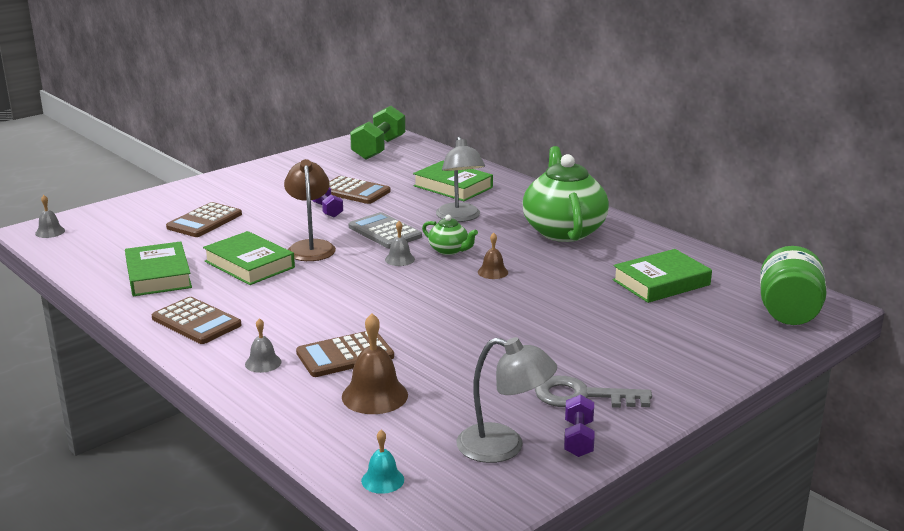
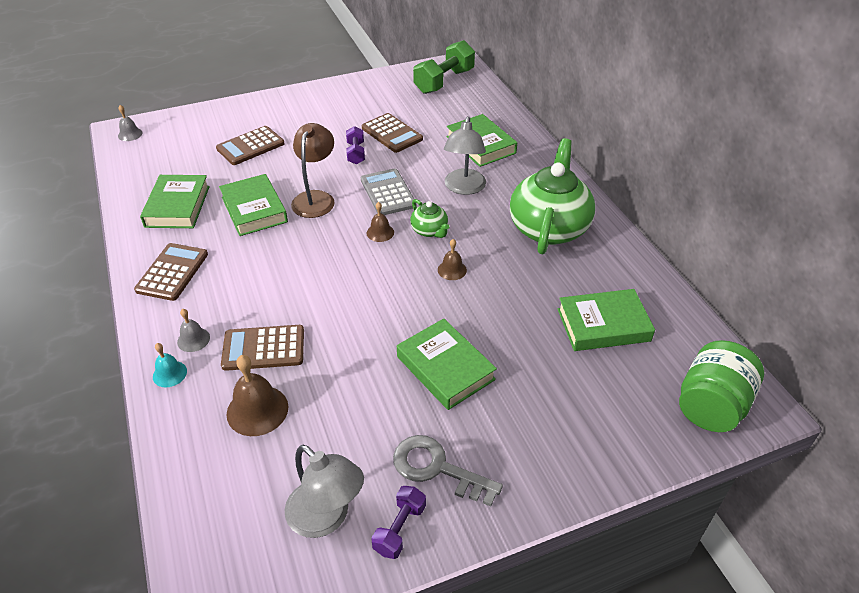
camera: 20 degrees right, 20 degrees up
brown calculator [152,297,241,344] -> brown calculator turned 135 degrees counterclockwise [134,243,208,301]
turquoise bell [361,430,404,494] -> turquoise bell moved to [153,343,187,387]
grey bell [385,221,415,266] -> brown bell [367,202,394,242]
none -> green book [397,318,497,410]

